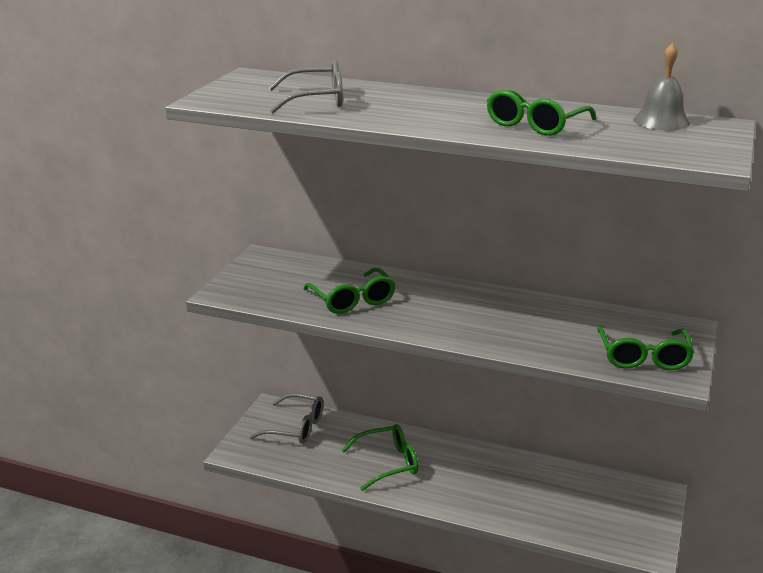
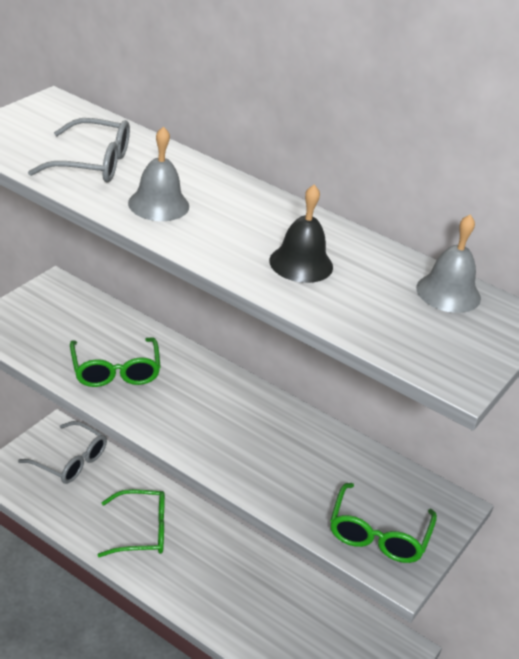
camera: 10 degrees right, 10 degrees up
green glasses [487,90,597,136] -> black bell [269,184,333,283]
none -> grey bell [128,126,189,221]

